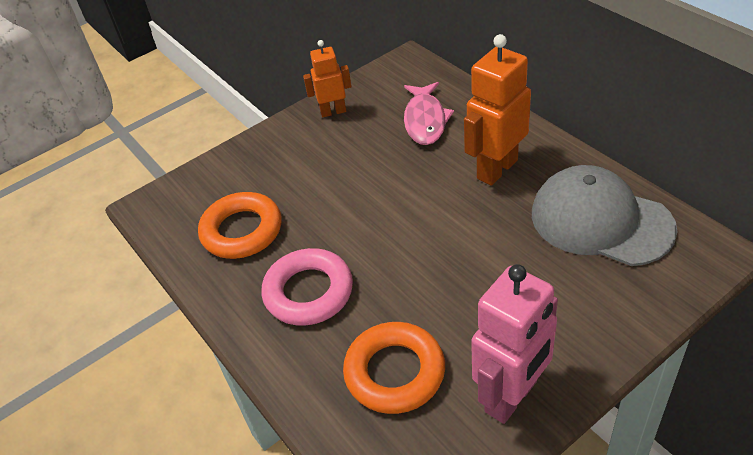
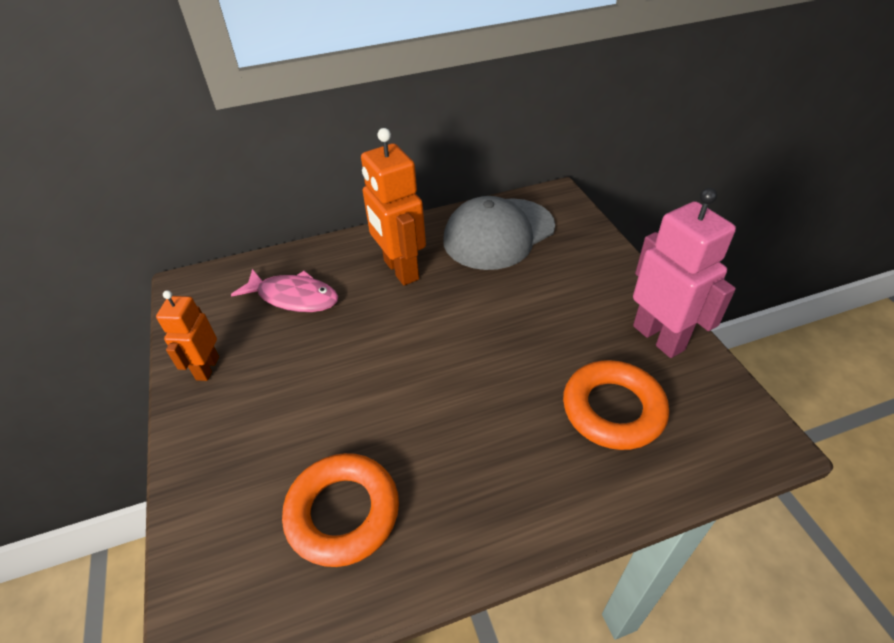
camera: 75 degrees left, 0 degrees up
pink ring [262,248,353,326] -> none

